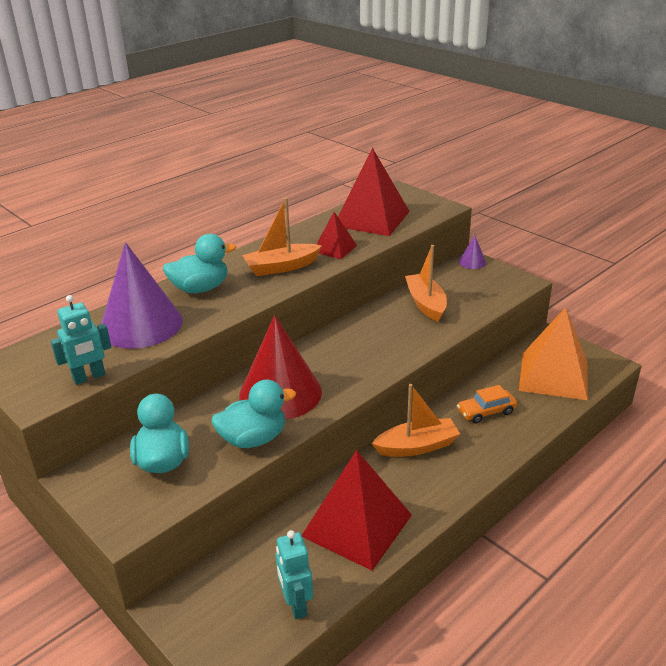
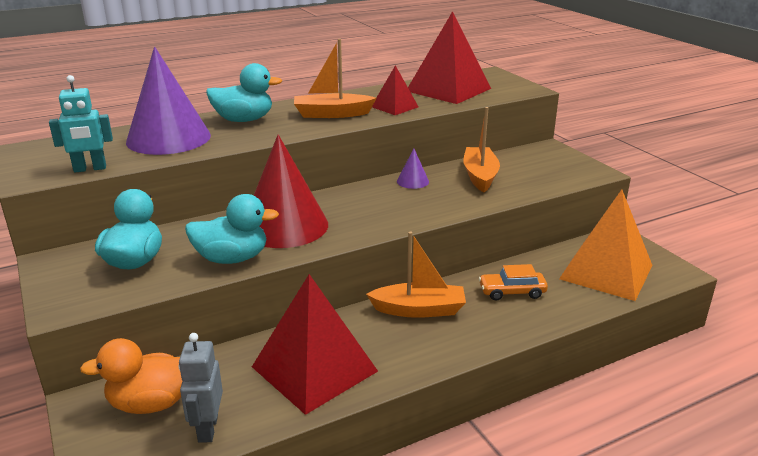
camera: 15 degrees right, 5 degrees down
turquoise robot [276,530,313,619] -> grey robot [179,333,223,443]
purple cone [459,235,486,269] -> purple cone moved to [397,148,429,189]
none -> orange duck [80,338,182,414]

